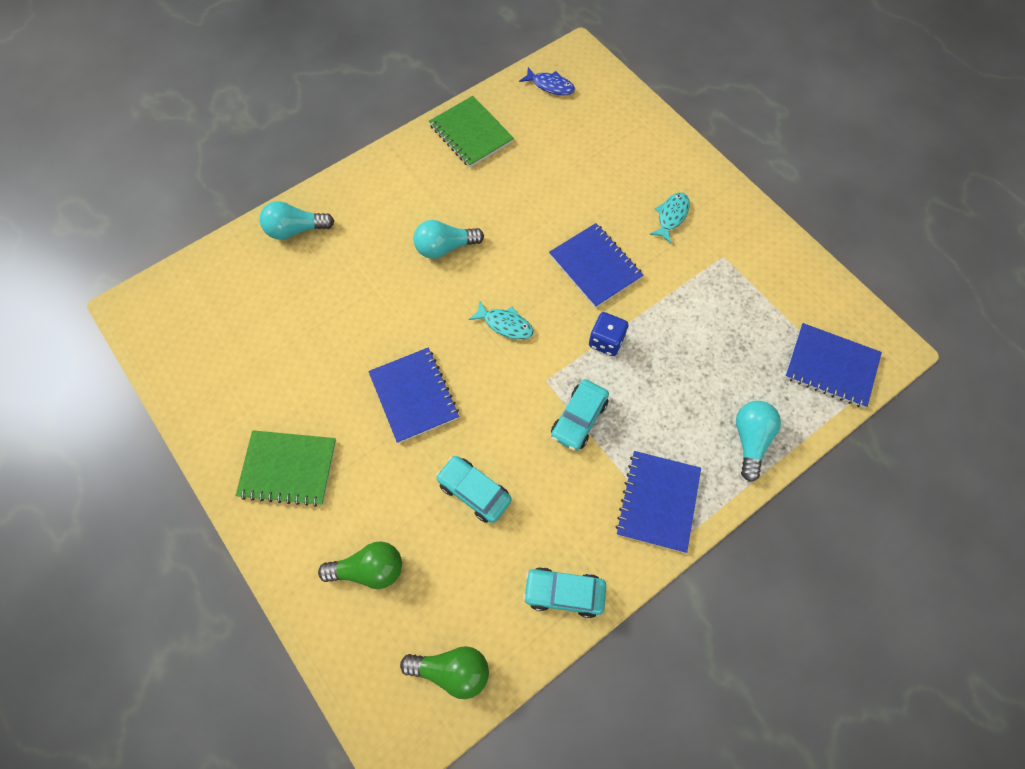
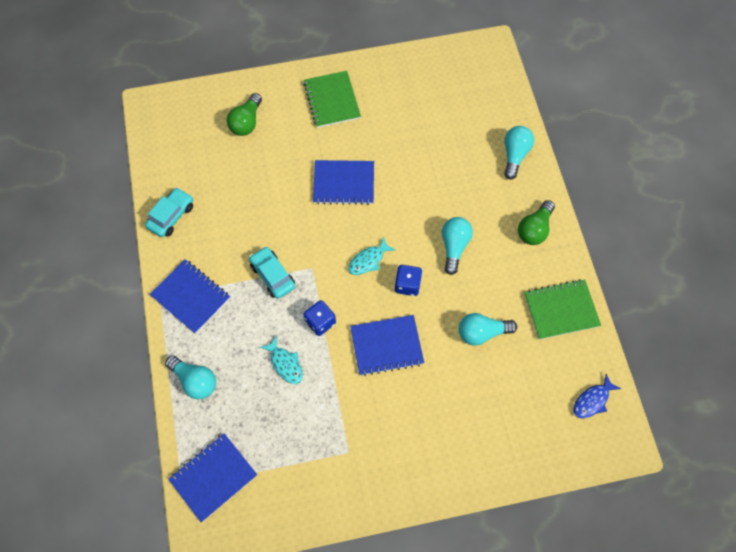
camera: 115 degrees right, 0 degrees up
green notebook [236,430,336,507] -> green notebook turned 45 degrees counterclockwise [303,71,361,128]
green light bulb [400,646,489,699] -> green light bulb moved to [518,200,555,245]
turquoise car [436,456,512,523] -> none
turquoise fish [649,192,690,243] -> turquoise fish moved to [260,336,303,384]
none -> blue dice [395,265,422,296]
none -> turquoise light bulb [459,313,517,346]

